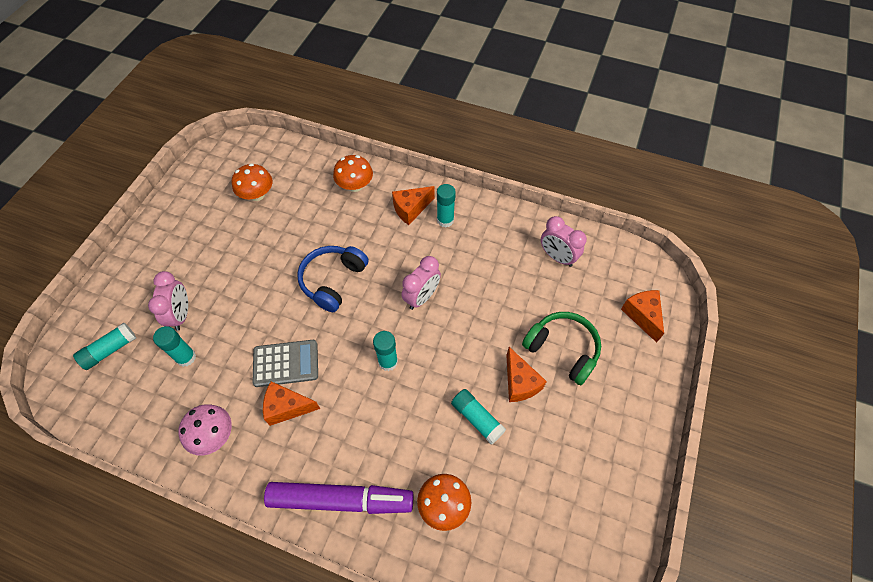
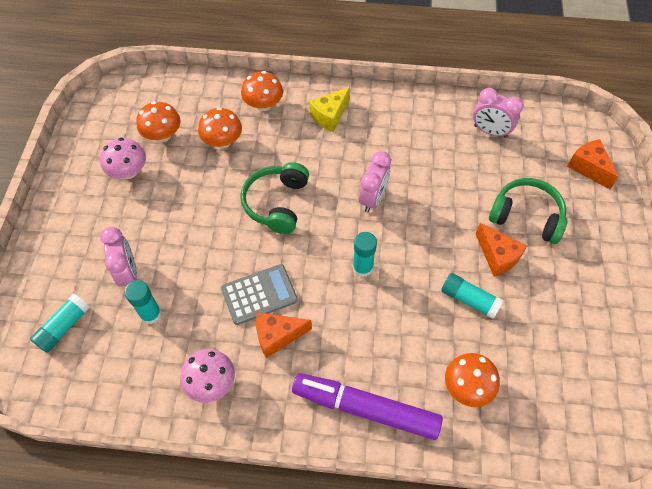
camera: 15 degrees left, 0 degrees up
purple marker [264,482,413,514] -> purple marker turned 150 degrees counterclockwise [292,373,443,440]
blue headphones [297,246,369,312] -> green headphones [240,162,309,234]
orange cheese [392,186,435,225] -> yellow cheese [309,87,350,132]
turquoise glue stick [437,184,456,227] -> none
none -> pink mushroom [100,138,146,179]
none -> orange mushroom [198,107,242,148]

